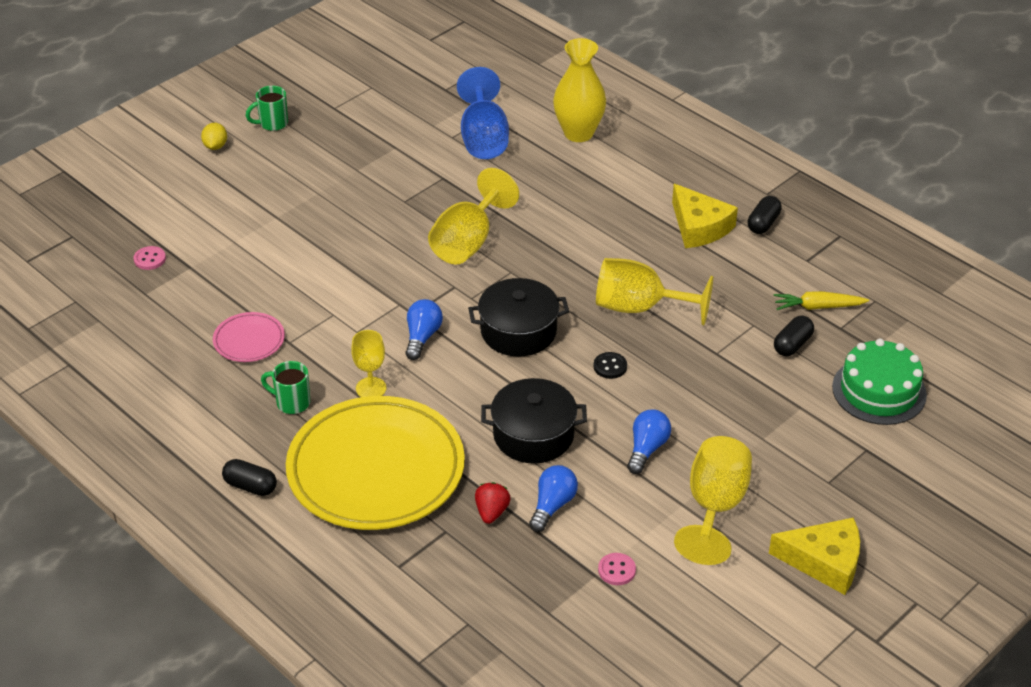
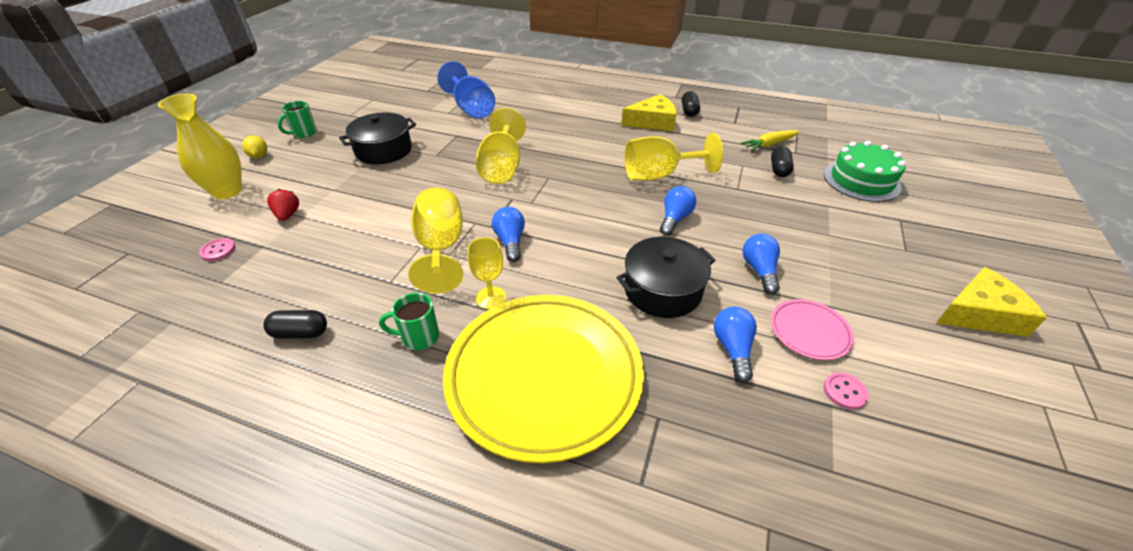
camera: 25 degrees left, 0 degrees up
pink plate [213,312,285,362] -> pink plate moved to [771,299,854,360]
black capsule [222,459,277,496] -> black capsule moved to [264,310,327,338]
black pot [468,278,569,357] -> black pot moved to [339,112,416,164]
red strawberry [475,482,511,524] -> red strawberry moved to [267,189,299,221]
yellow vase [553,38,606,142] -> yellow vase moved to [158,94,242,199]
black button [593,352,627,379] -> blue light bulb [660,186,696,236]
yellow cheese [672,184,738,248] -> yellow cheese turned 45 degrees counterclockwise [621,94,676,131]
yellow goblet [674,436,752,565] -> yellow goblet moved to [409,187,463,294]

